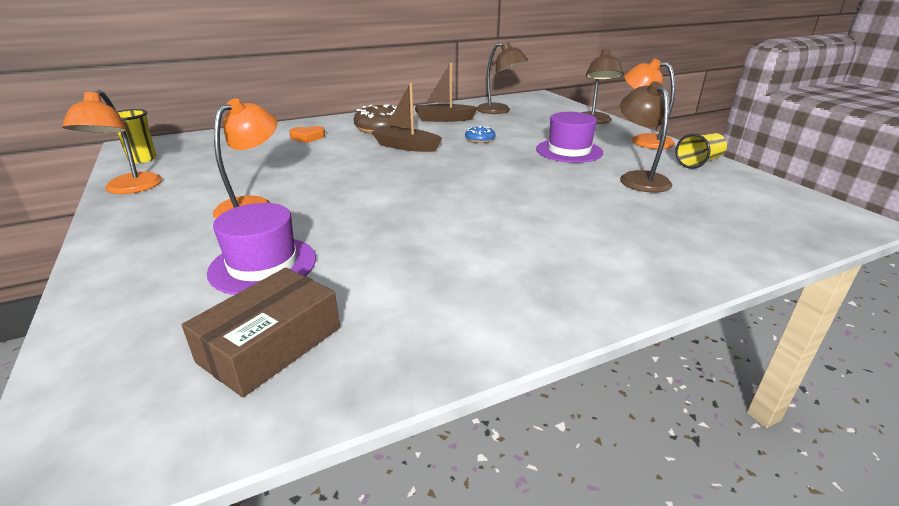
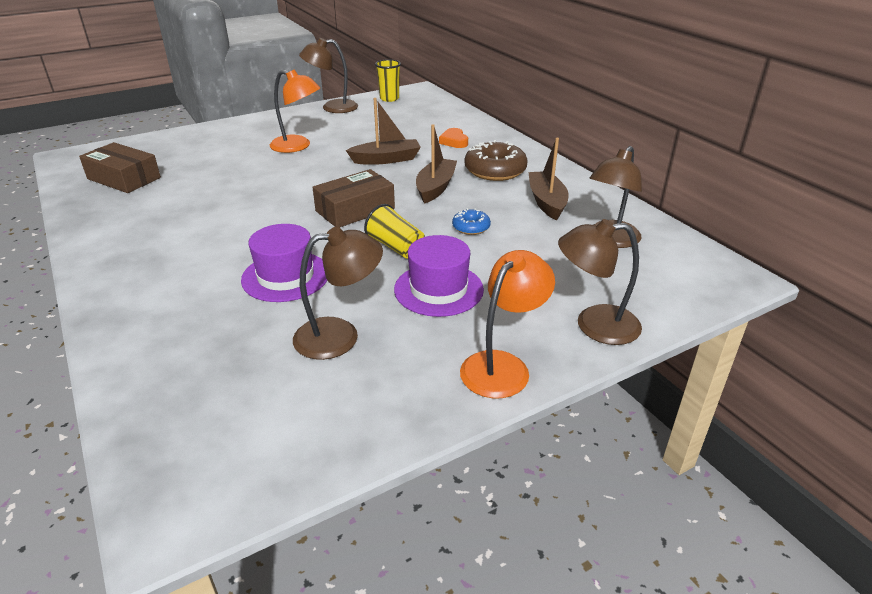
camera: 85 degrees right, 5 degrees up
orange lamp [62,90,162,194] -> brown lamp [299,38,358,113]
purple hat [207,203,316,295] -> purple hat moved to [241,224,327,302]
yellow cup [675,133,727,169] -> yellow cup moved to [364,204,425,259]
none -> brown box [313,169,395,228]
none -> brown boat [346,98,421,165]

